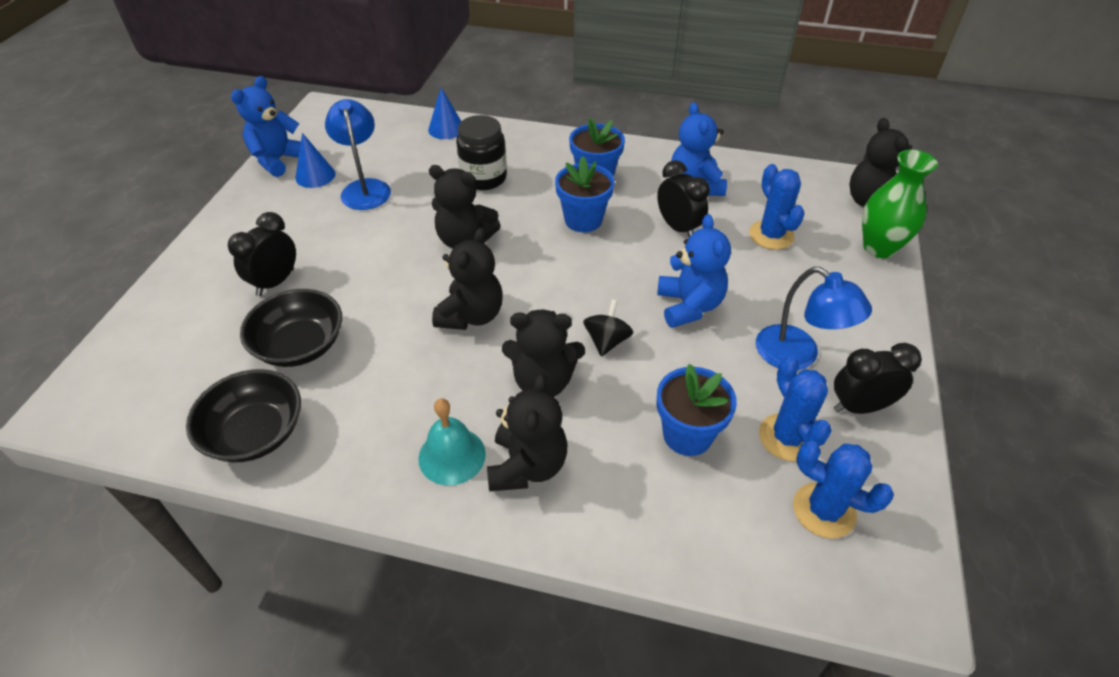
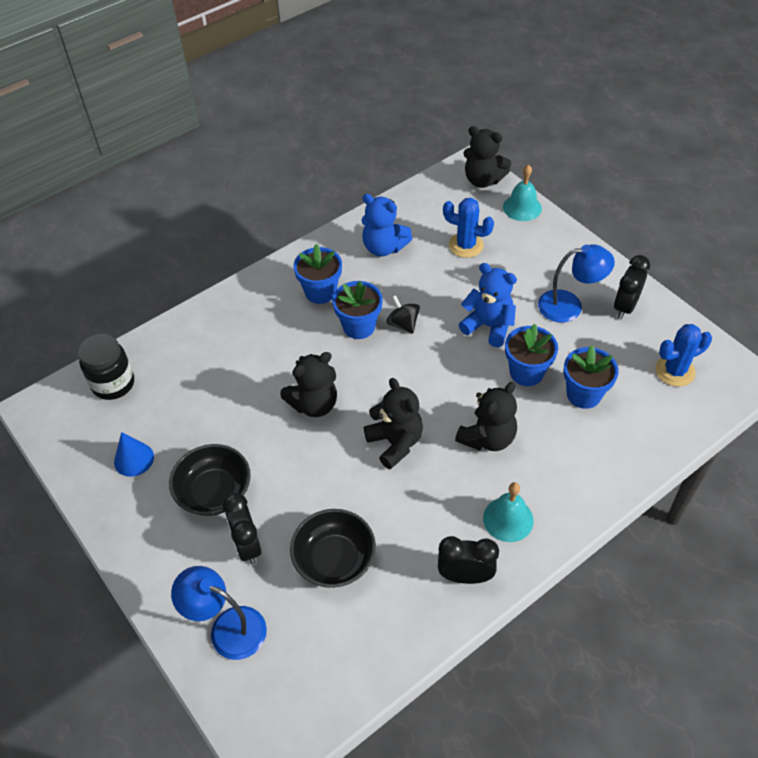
camera: 50 degrees left, 5 degrees up
black bowl [186,369,301,462] -> black bowl moved to [169,444,251,516]
blue teddy bear [231,76,301,177] -> none
blue lamp [325,99,391,210] -> blue lamp moved to [171,566,267,660]
blue cone [428,88,461,139] -> none
black jar [456,115,507,190] -> black jar moved to [78,334,134,400]
black teddy bear [487,373,567,491] -> none
black spinning top [583,299,633,357] -> black spinning top moved to [386,295,420,334]
black clock [657,160,710,237] -> black clock moved to [438,536,499,584]
blue cactus [759,356,832,462] -> none
green vase [862,150,938,258] -> turquoise bell [503,165,542,221]
none -> blue flower pot [505,324,558,386]

